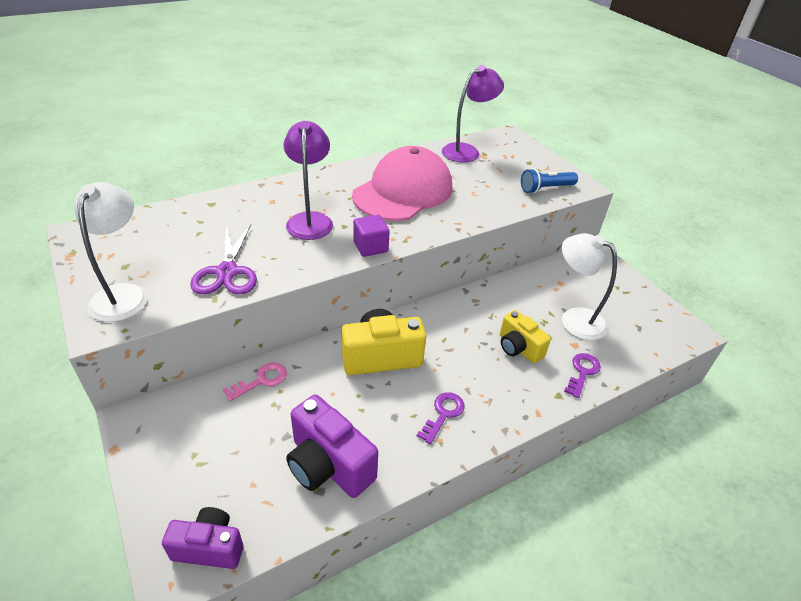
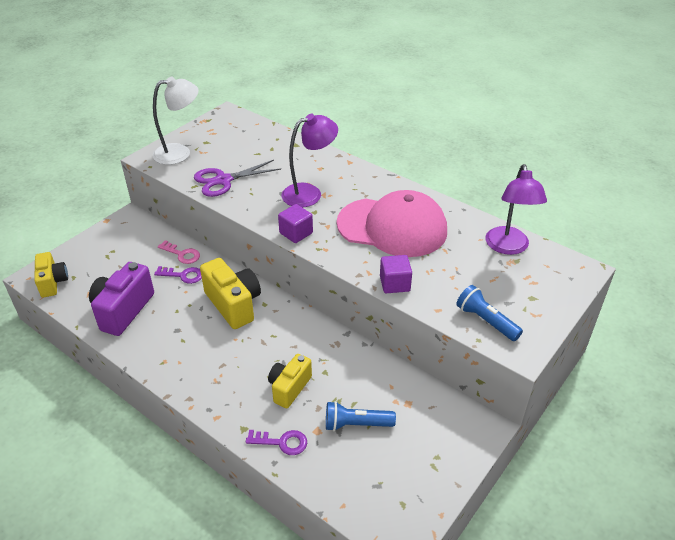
camera: 70 degrees right, 0 degrees up
purple camera [162,507,243,569] -> yellow camera [34,252,68,298]
purple key [417,392,465,444] -> purple key moved to [154,266,202,284]
purple lamp [442,65,504,163] -> purple lamp turned 60 degrees clockwise [485,164,547,255]
white lamp [562,233,617,340] -> blue flashlight [326,401,396,431]
none -> purple cube [380,255,412,293]

